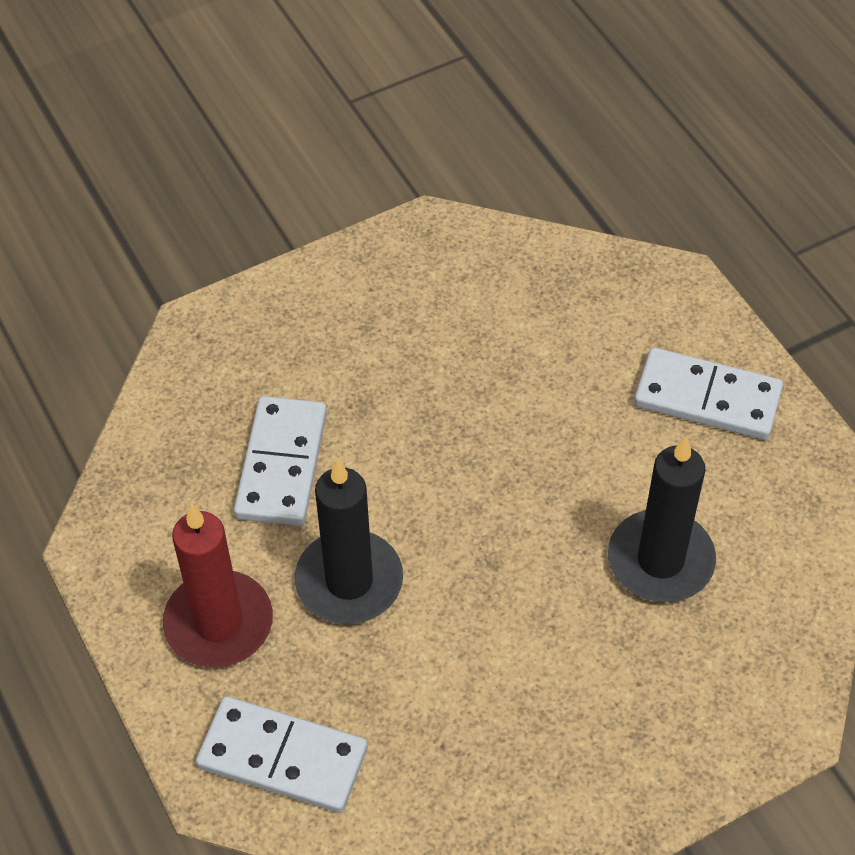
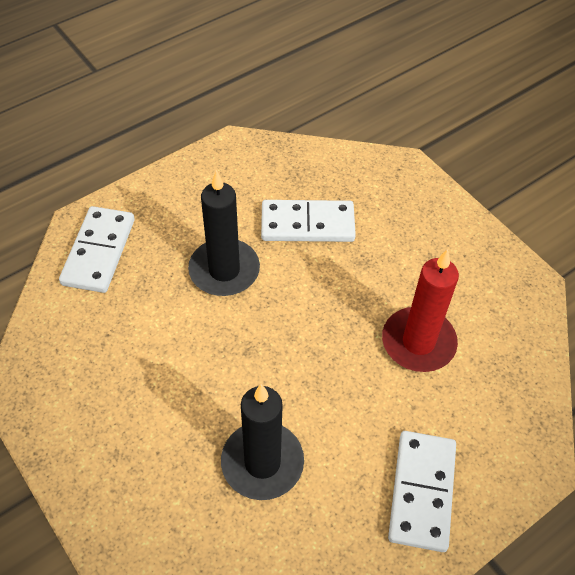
camera: 80 degrees right, 0 degrees up
red candle [163,504,273,668] -> red candle moved to [382,249,459,372]

